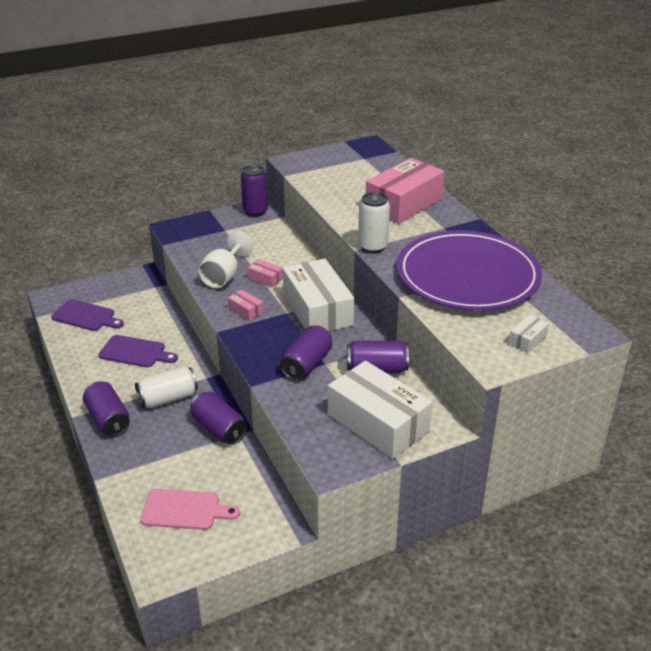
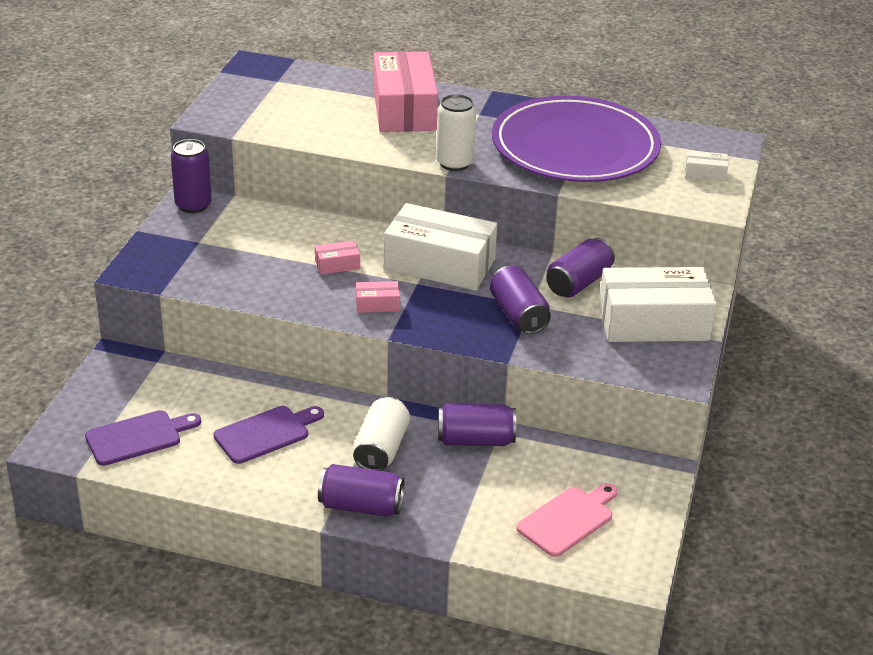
camera: 50 degrees left, 0 degrees up
white goblet [198,231,253,288] -> none
white box [508,314,549,353] -> white box turned 75 degrees counterclockwise [685,150,728,182]

